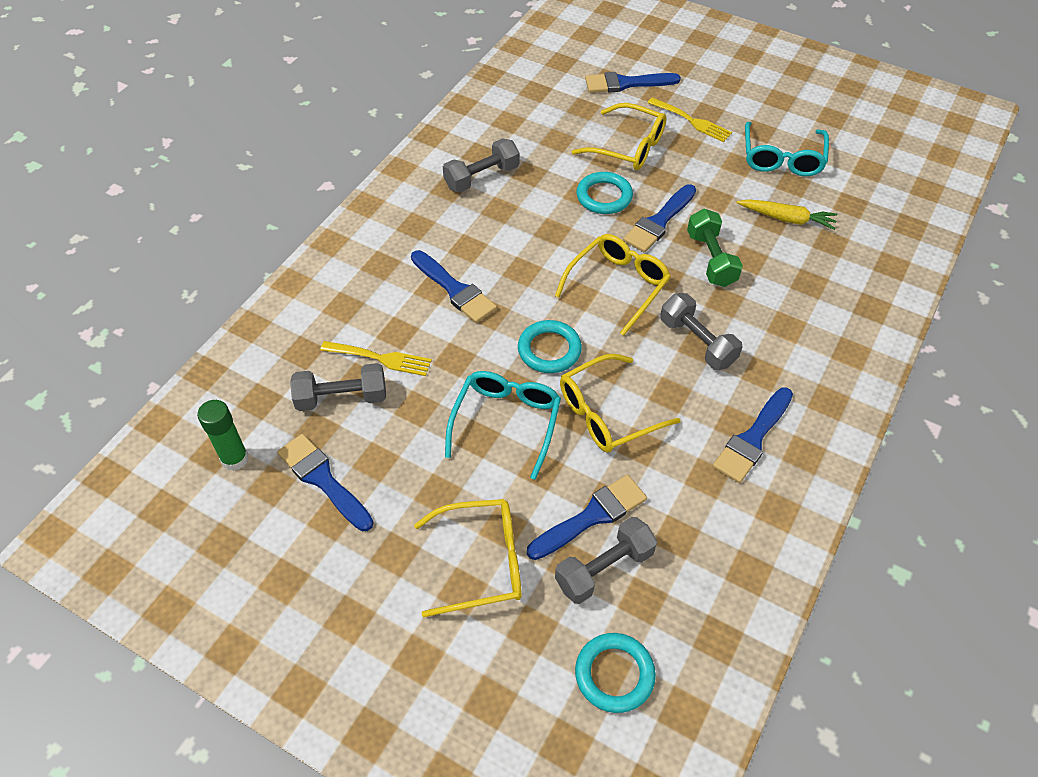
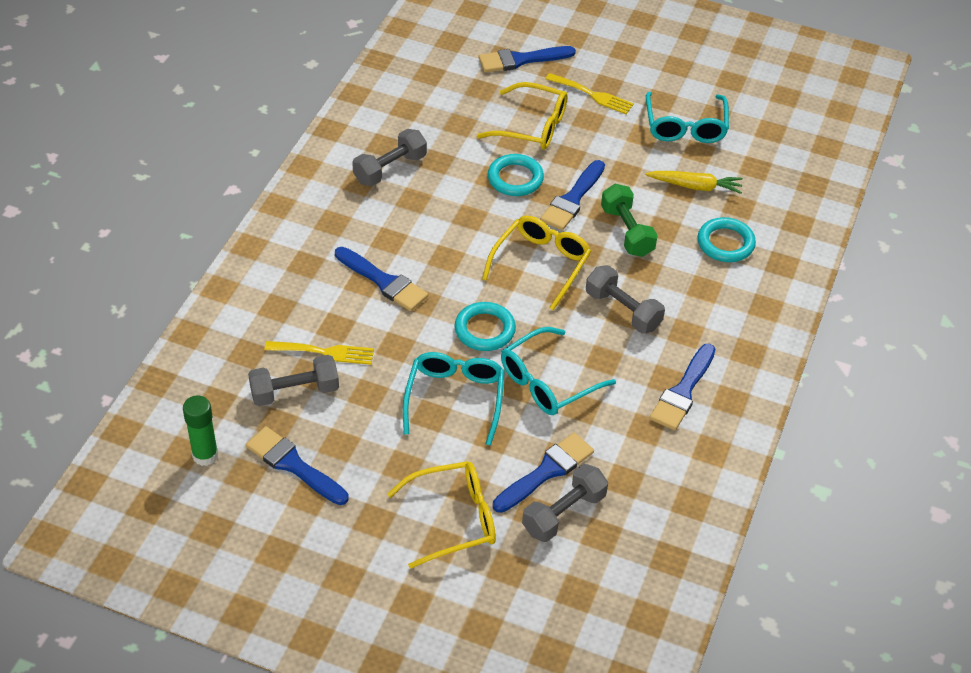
camera: 10 degrees left, 5 degrees down
yellow glasses [560,354,681,453] -> turquoise glasses [501,327,616,415]
turquoise ring [575,633,656,713] -> turquoise ring moved to [698,217,756,262]

